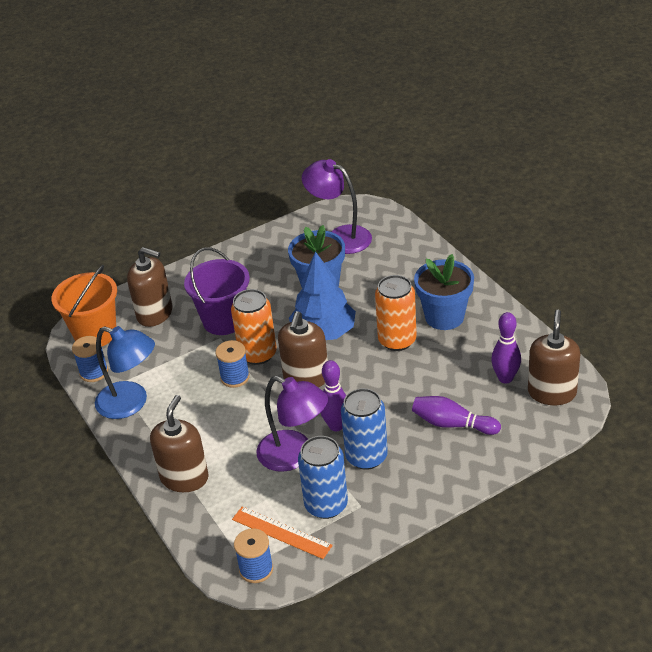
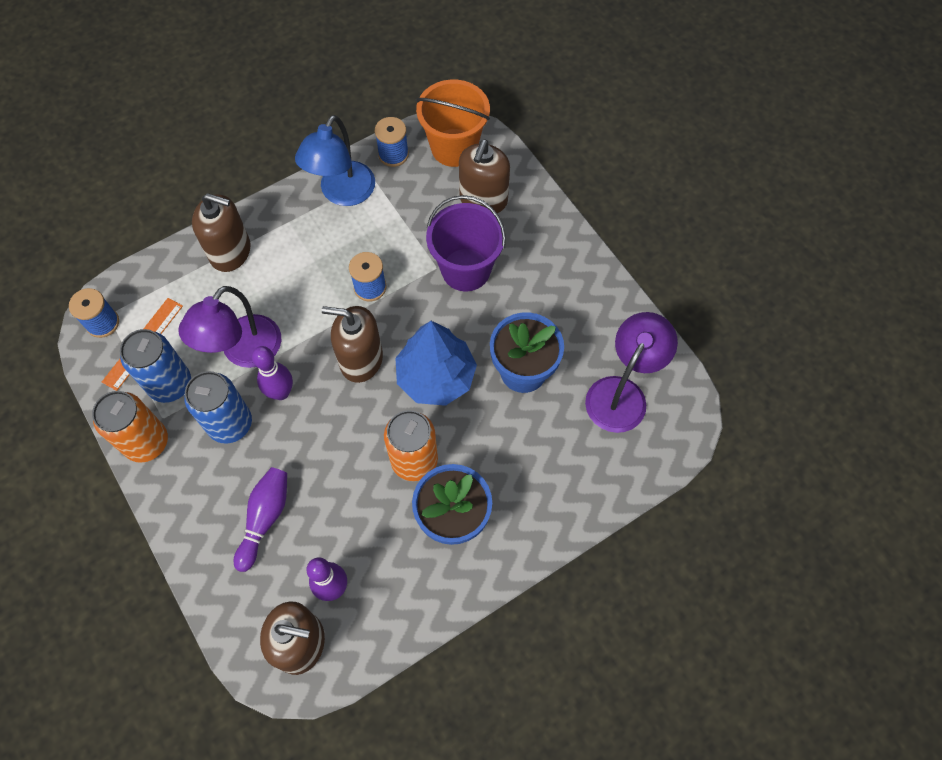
camera: 85 degrees right, 25 degrees up
orange can [231,289,277,365] -> orange can moved to [92,391,168,463]

